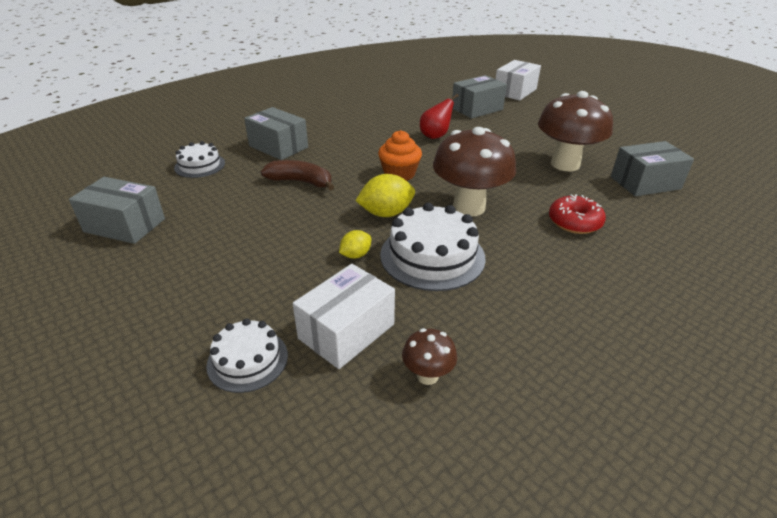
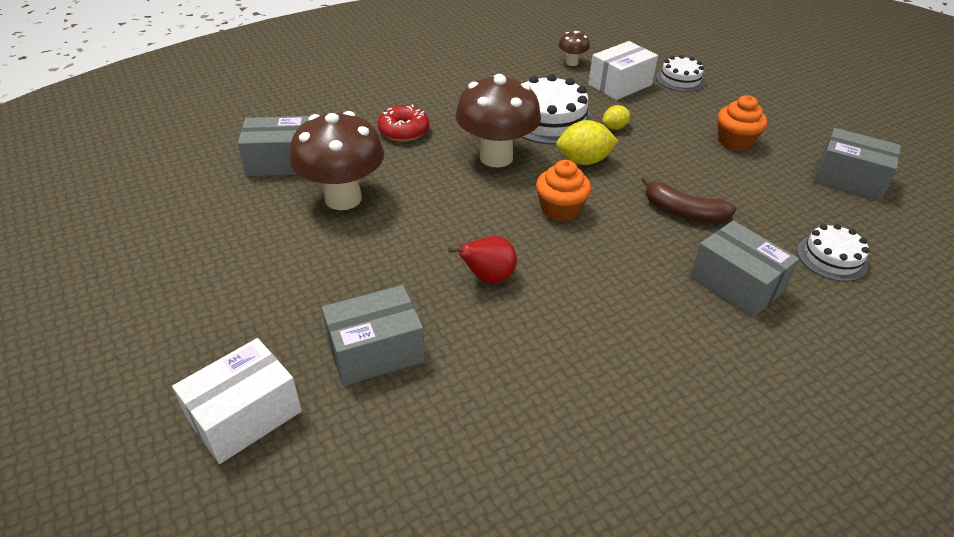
camera: 170 degrees left, 5 degrees up
none -> orange cupcake [717,95,767,151]

